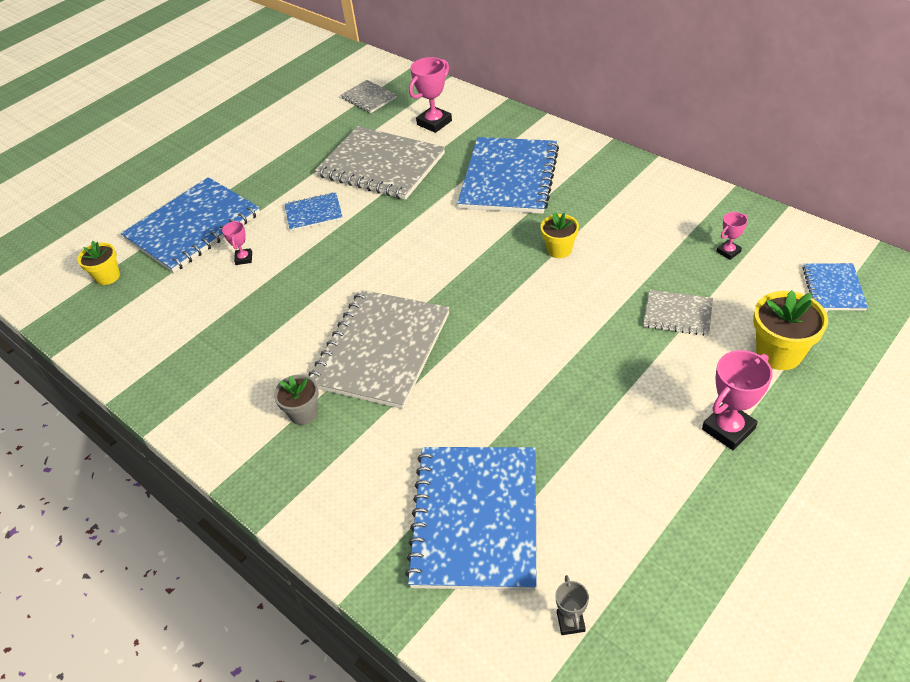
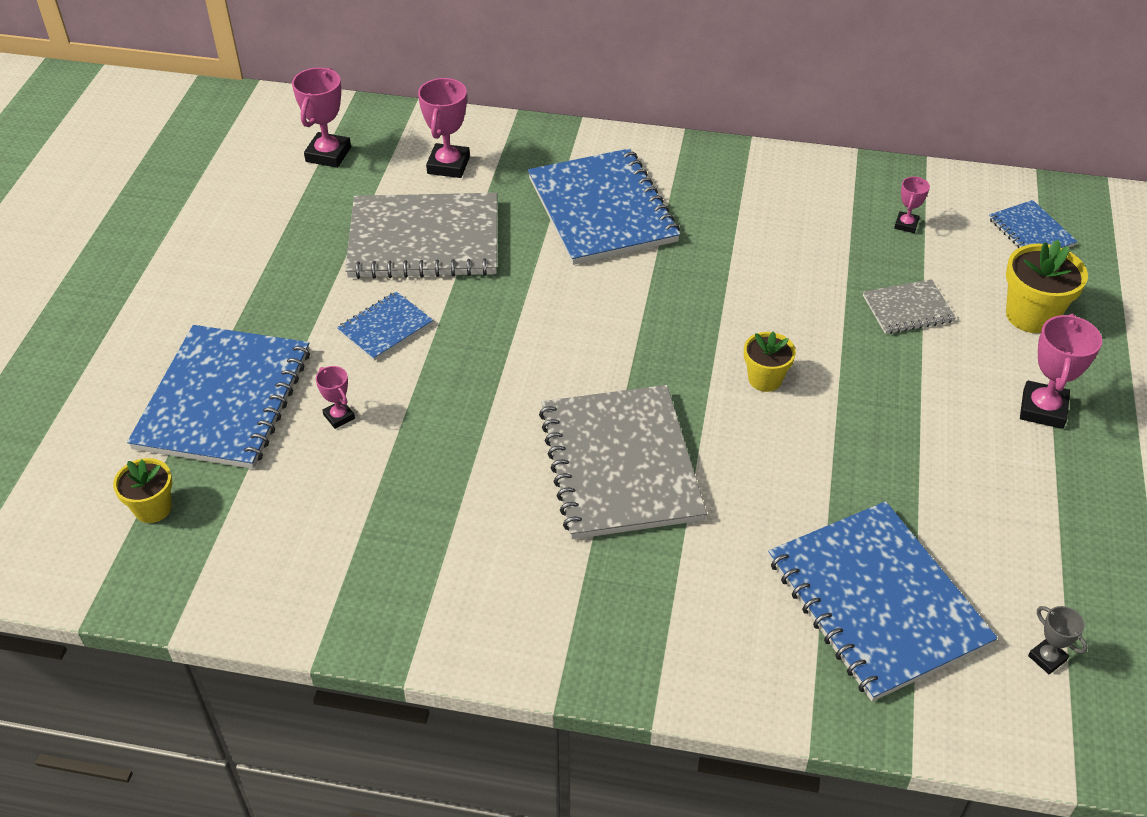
camera: 35 degrees left, 0 degrees up
grey flower pot [274,374,319,425] -> none
grey notebook [341,80,397,113] -> pink trophy [292,67,351,168]
yellow flower pot [541,212,579,258] -> yellow flower pot moved to [744,331,796,392]

